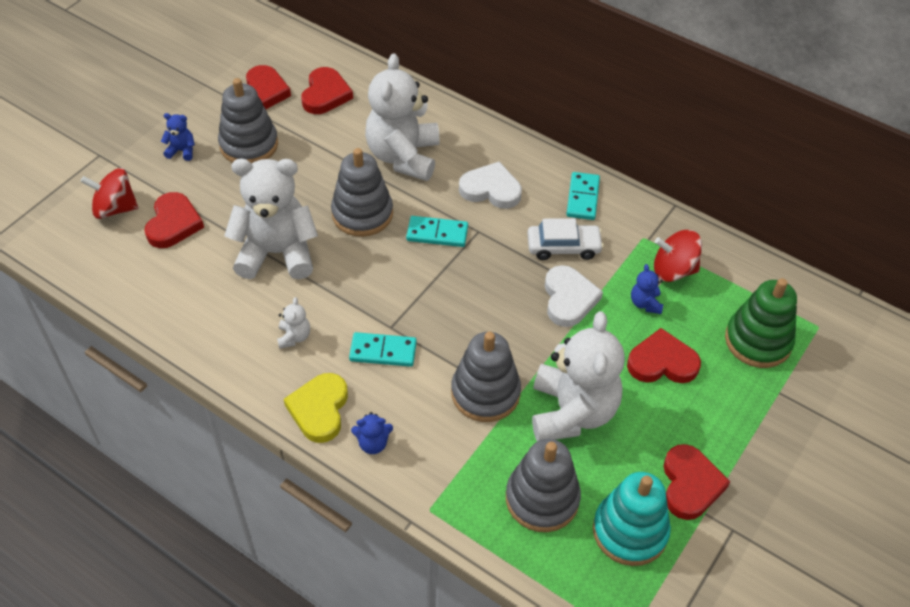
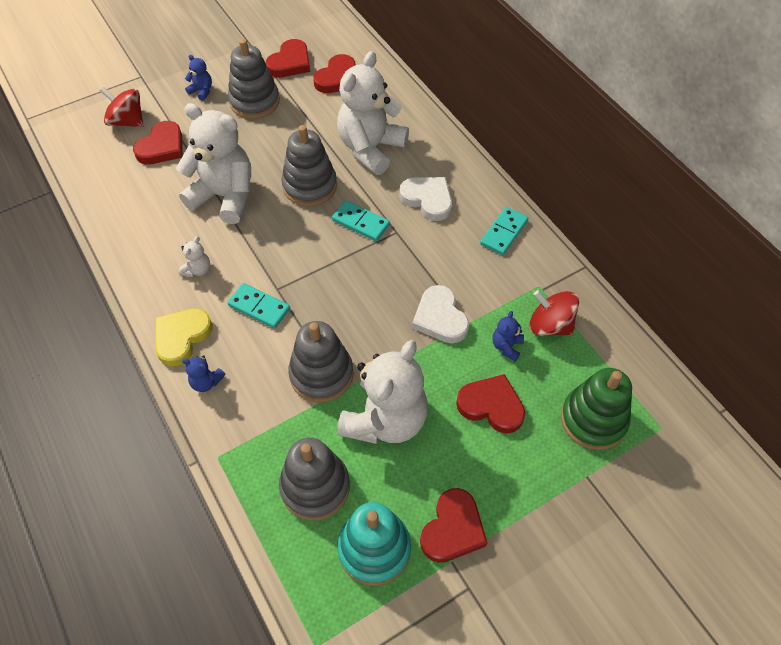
camera: 25 degrees right, 5 degrees up
white car [527,218,604,260] -> none
white heart [545,265,603,327] -> white heart turned 135 degrees clockwise [412,285,469,343]

